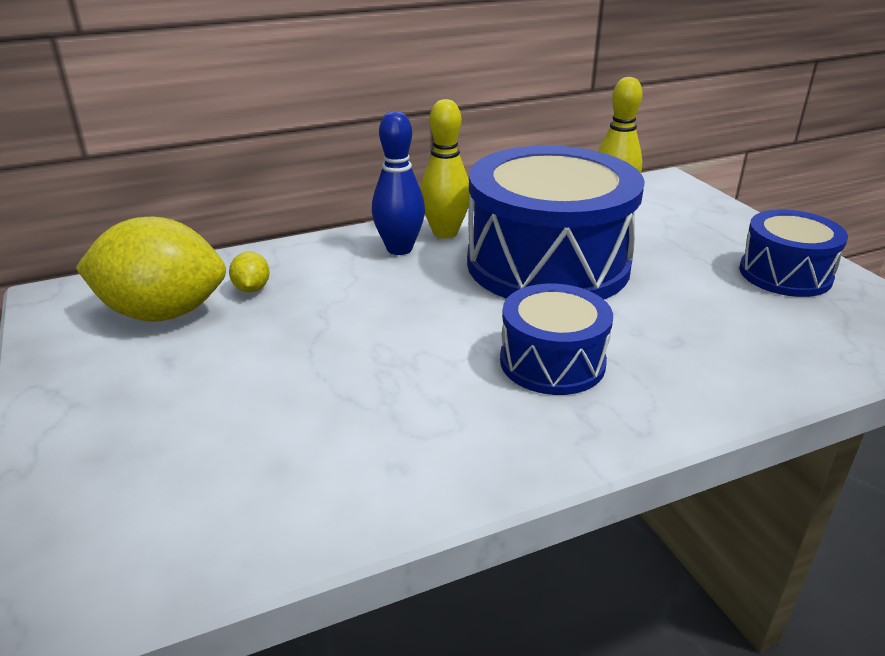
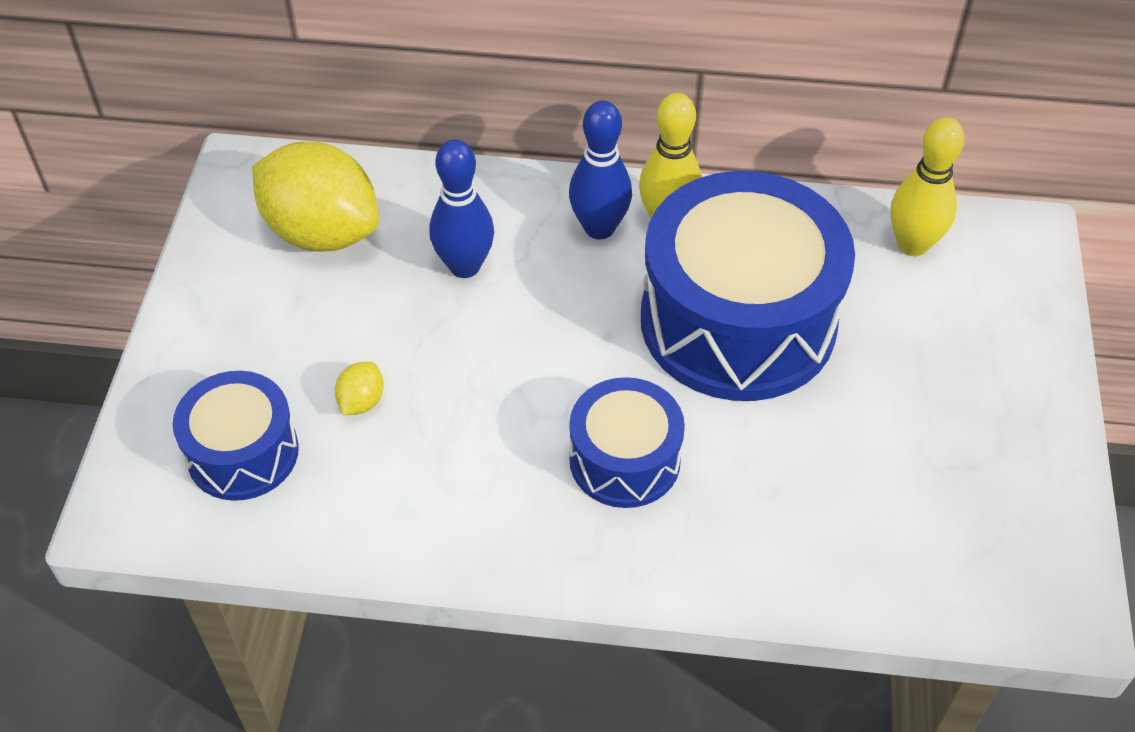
camera: 30 degrees right, 20 degrees up
yellow lemon [229,252,270,293] -> yellow lemon moved to [335,362,384,415]
blue drum [739,210,848,297] -> blue drum moved to [173,371,299,501]
none -> blue bowling pin [429,139,494,278]

